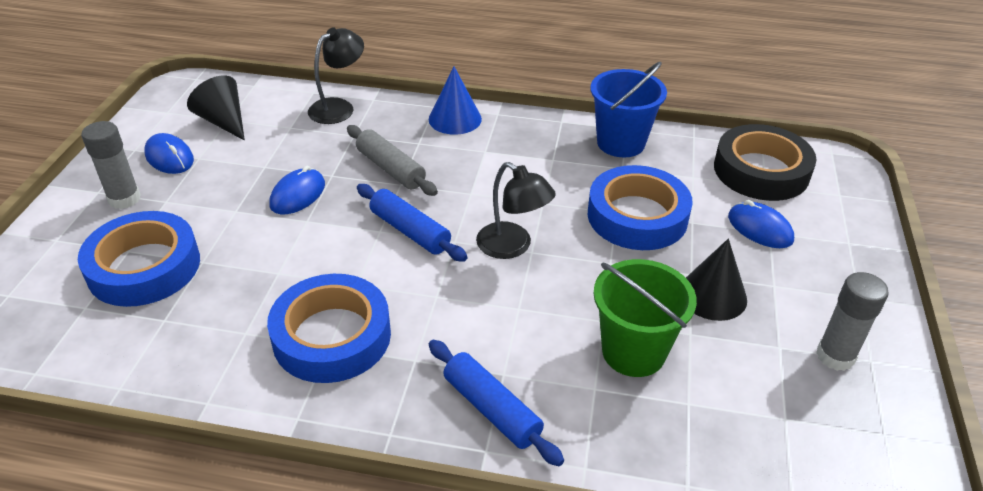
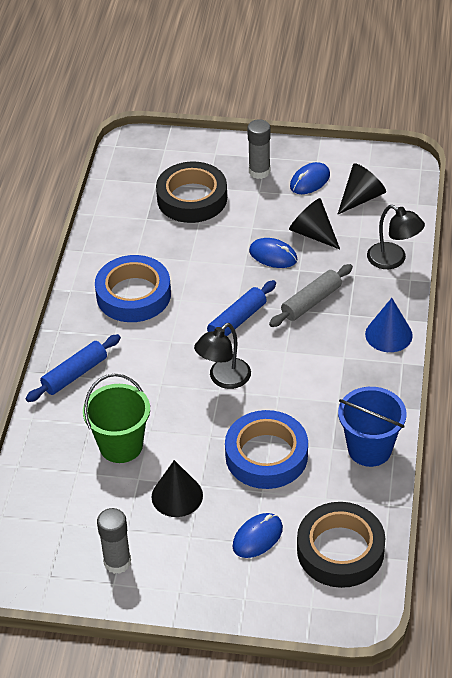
camera: 90 degrees right, 5 degrees up
blue tape [78,211,200,307] -> black tape [156,162,227,223]
none -> black cone [289,198,340,249]

